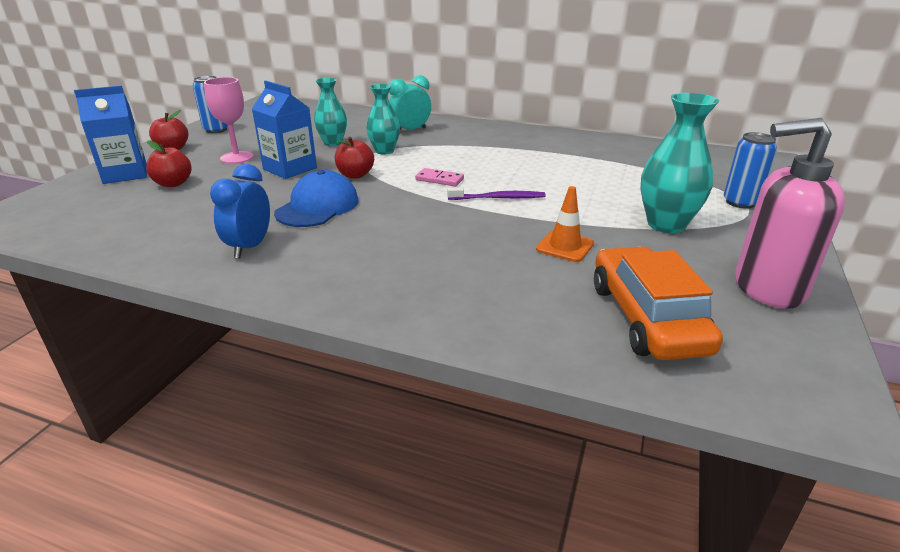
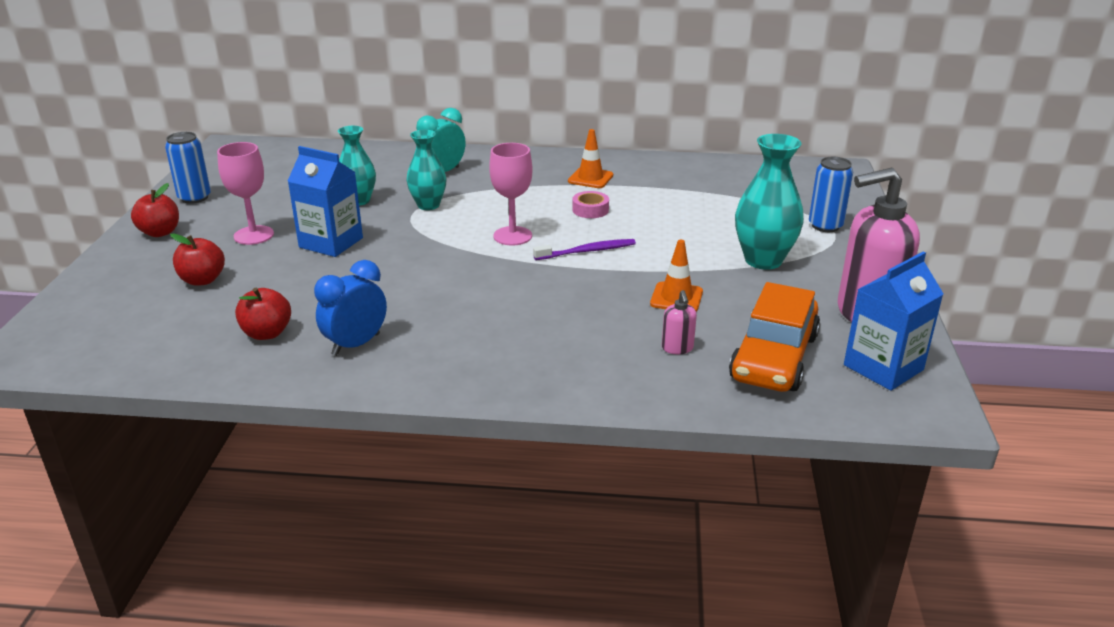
camera: 15 degrees left, 0 degrees up
blue carton [74,86,147,184] -> blue carton moved to [844,251,944,391]
blue clock [210,164,270,259] -> blue clock turned 45 degrees clockwise [314,260,387,356]
blue cap [274,170,359,227] -> none
red apple [335,137,374,179] -> red apple moved to [235,288,291,340]
pink domino [415,168,464,186] -> pink goblet [489,143,533,246]
orange car [594,246,723,360] -> orange car turned 135 degrees counterclockwise [729,282,820,392]
none -> orange traffic cone [568,129,613,188]
none -> pink tape [572,191,609,218]
none -> pink soap dispenser [662,290,697,354]

